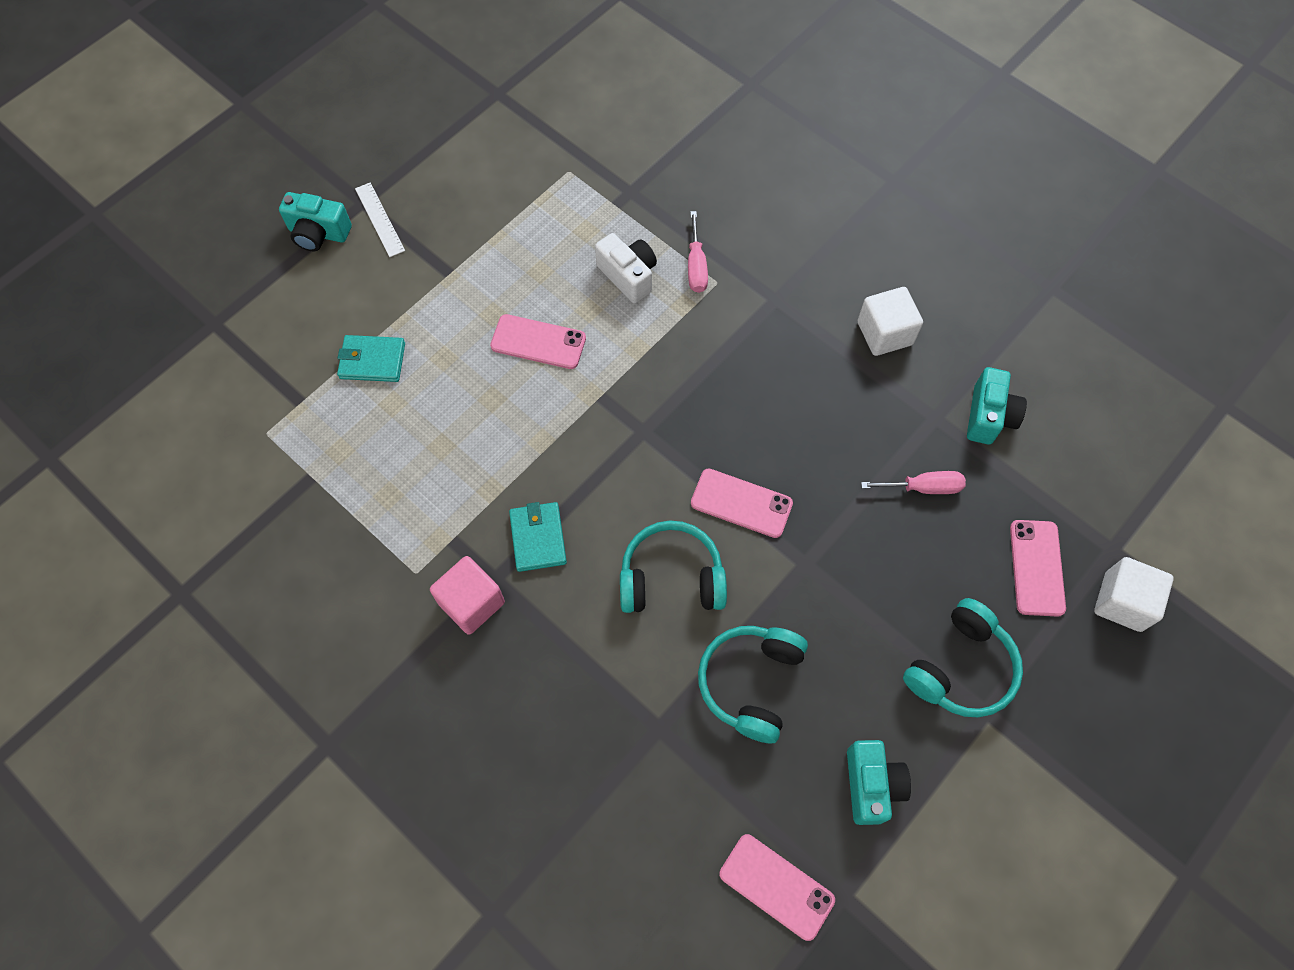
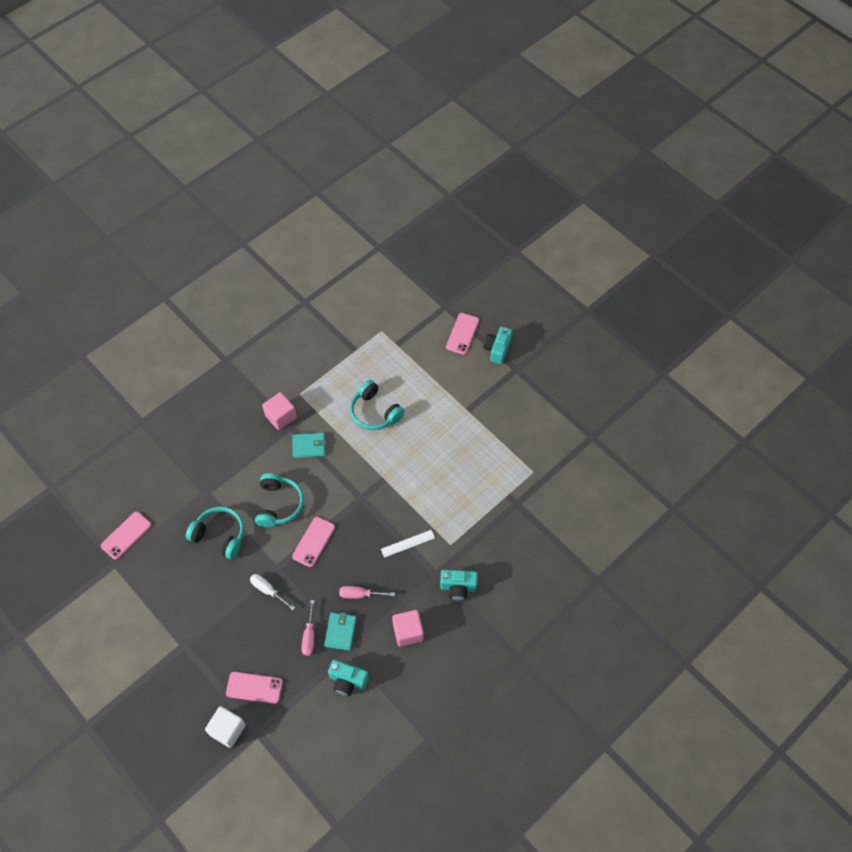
camera: 95 degrees right, 5 degrees down
turquoise wallet [337,335,405,382] -> turquoise wallet moved to [324,612,357,651]
white ruler [355,183,405,257] -> white ruler moved to [381,530,435,558]
pink phone [490,314,586,369] -> pink phone moved to [446,313,479,354]
white camera [595,233,657,303] -> none
pink screwdriver [688,211,708,293] -> pink screwdriver moved to [339,586,395,599]
turquoise camera [847,740,911,825] -> turquoise camera moved to [440,570,478,601]
white cube [857,287,923,356] -> pink cube [392,610,424,647]
turquoise headphones [903,598,1023,717] -> turquoise headphones moved to [350,380,405,430]
none -> white screwdriver [250,574,295,610]

